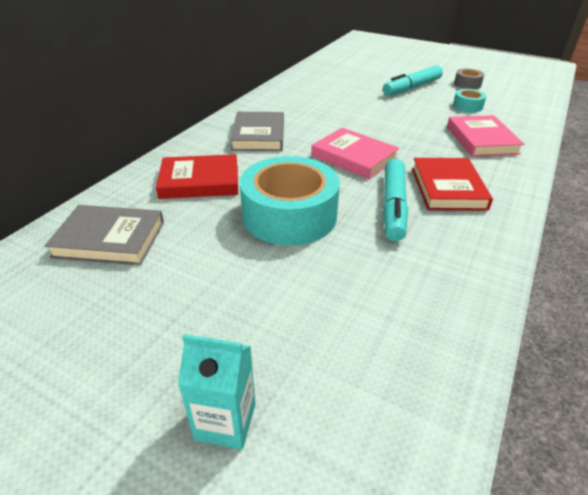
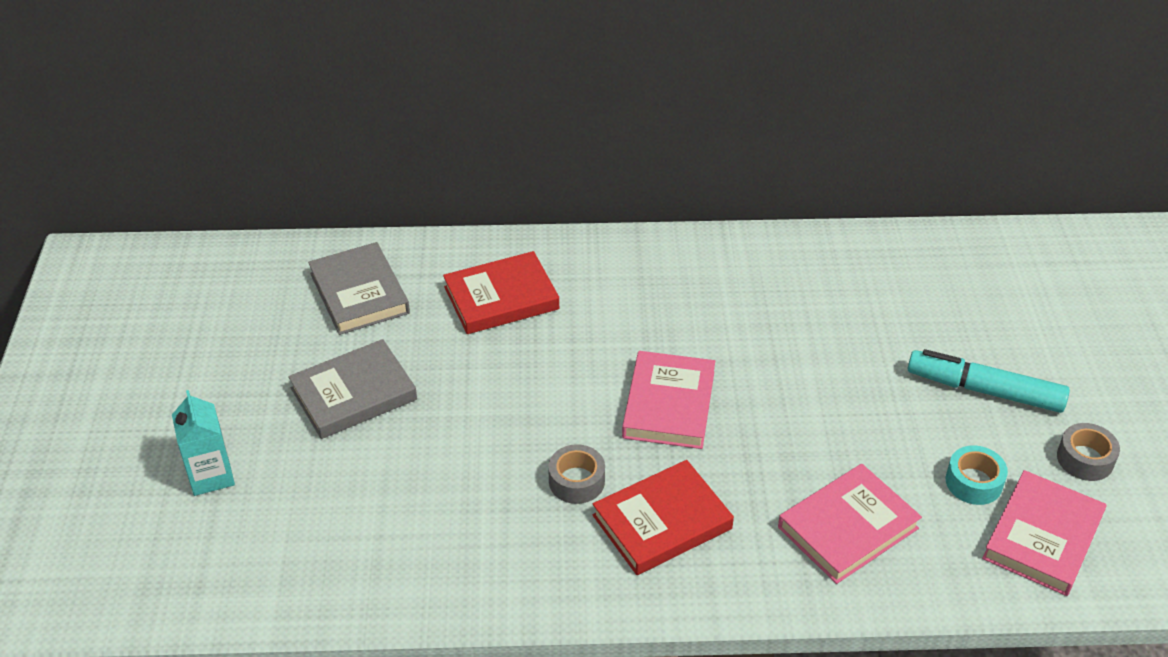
camera: 60 degrees right, 5 degrees up
red book [156,154,238,199] -> red book turned 75 degrees counterclockwise [443,251,559,334]
grey book [230,112,284,151] -> grey book moved to [288,339,417,439]
turquoise tape [240,156,340,246] -> none
turquoise marker [383,159,408,241] -> grey tape [548,444,605,504]
none -> pink book [982,470,1106,596]

